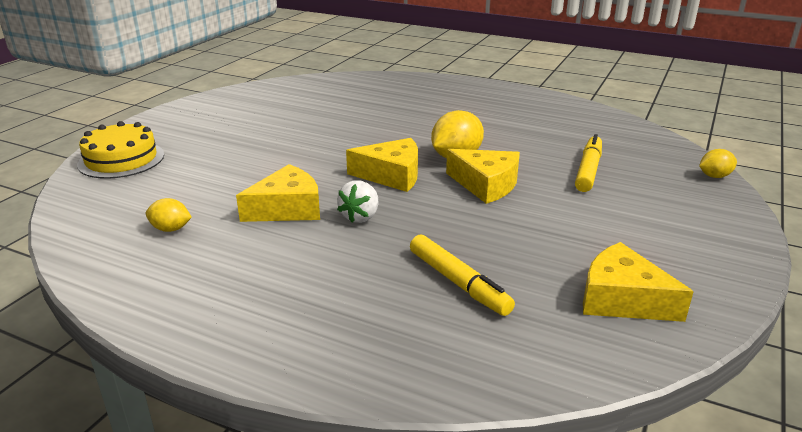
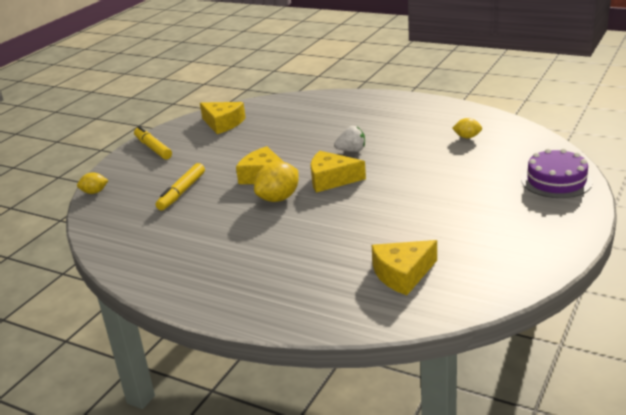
camera: 175 degrees left, 0 degrees up
yellow cake [77,121,164,179] -> purple cake [521,148,593,198]
yellow cheese [236,164,320,222] -> yellow cheese moved to [372,240,437,295]
white strawberry [337,180,378,223] -> white strawberry turned 60 degrees clockwise [334,126,365,152]
yellow marker [410,234,515,316] -> yellow marker moved to [134,126,172,160]

